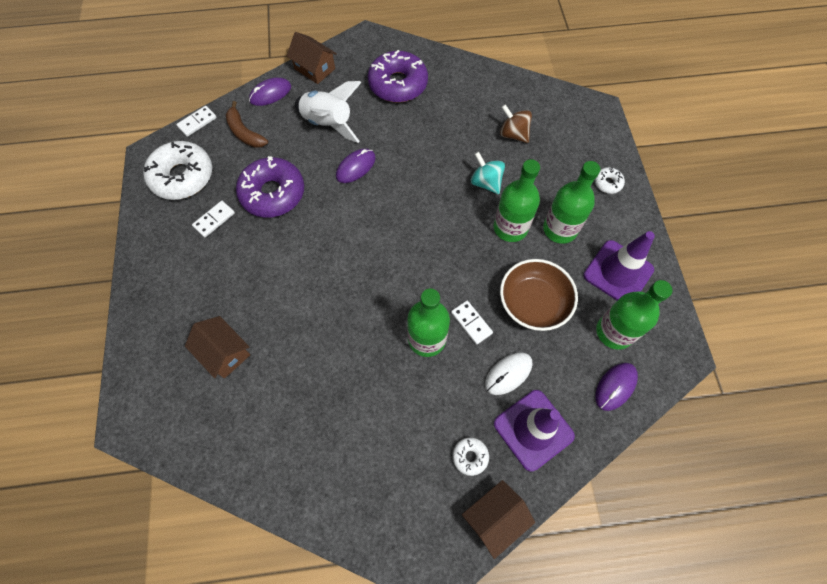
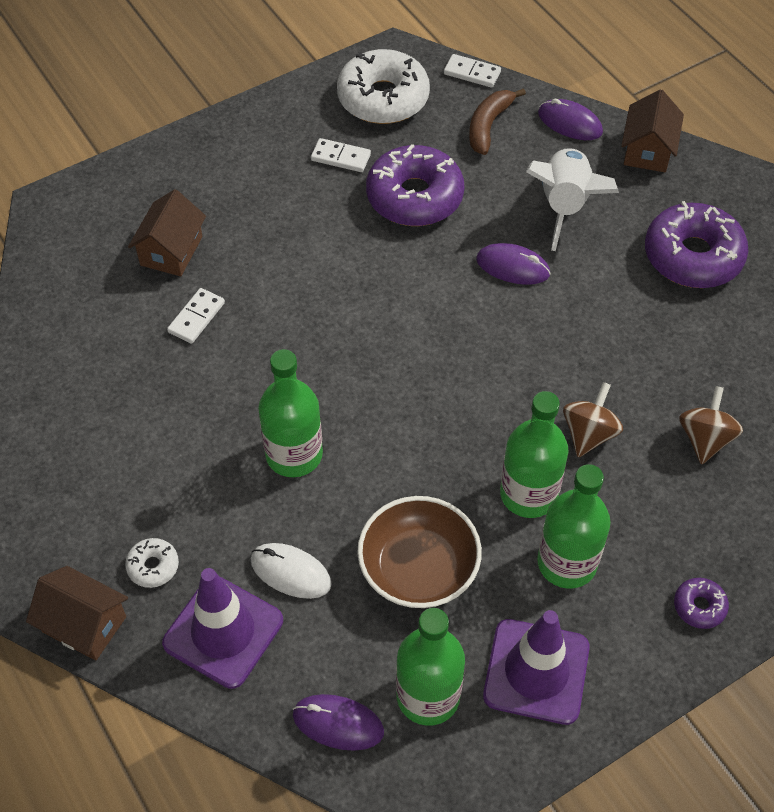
camera: 65 degrees right, 10 degrees down
white domino [451,301,493,345] -> white domino moved to [167,288,225,344]
turquoise spinning top [471,152,505,194] -> brown spinning top [563,382,623,457]
white donut [594,167,625,194] -> purple donut [674,578,729,629]

